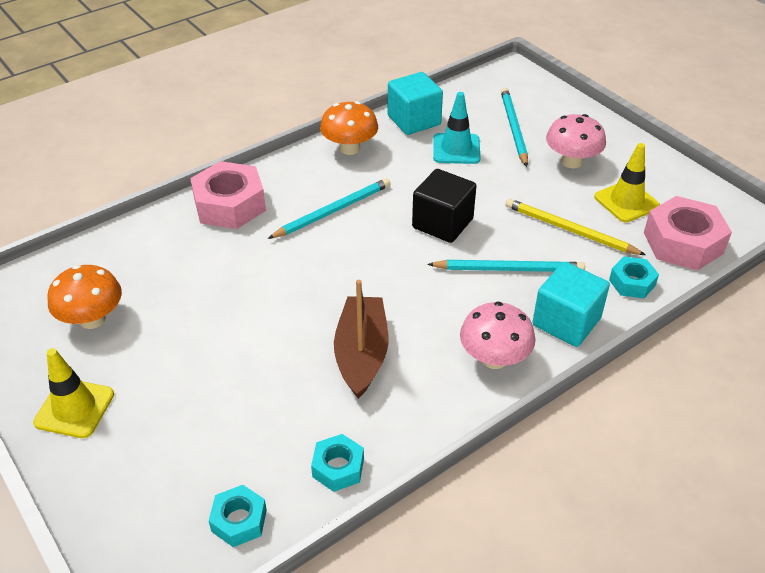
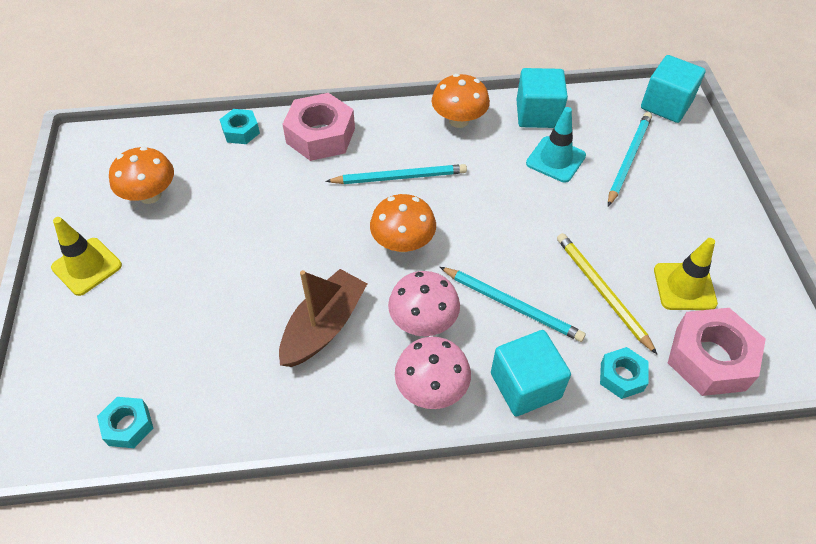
camera: 30 degrees right, 10 degrees up
turquoise nut [311,434,364,492] -> turquoise nut moved to [219,109,260,144]
black cube [412,169,476,243] -> none
pink mushroom [546,114,606,168] -> pink mushroom moved to [388,271,460,336]
none -> orange mushroom [370,194,436,253]
none -> turquoise cube [641,55,706,123]

